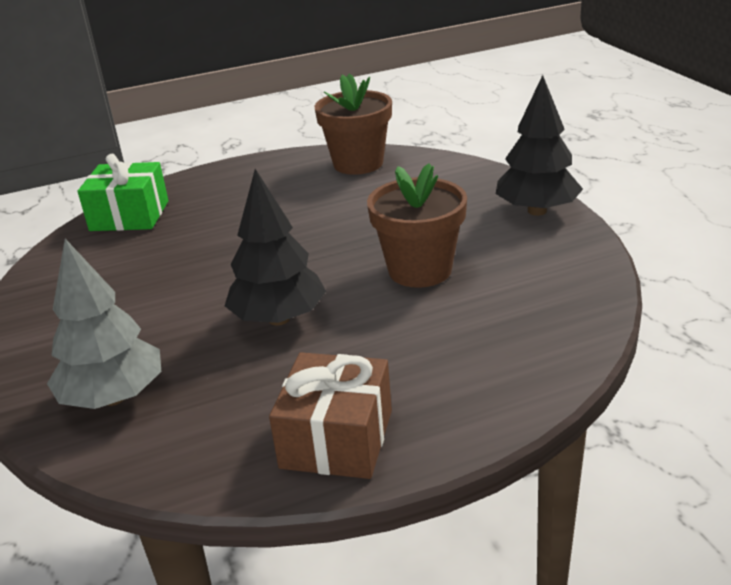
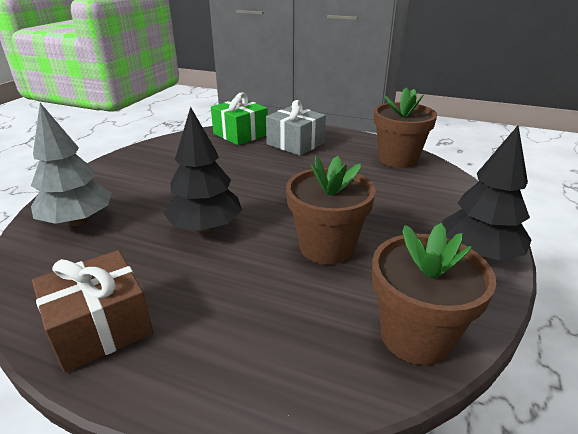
camera: 40 degrees right, 0 degrees up
none -> grey gift [266,100,326,156]
none -> brown flower pot [372,223,496,365]

